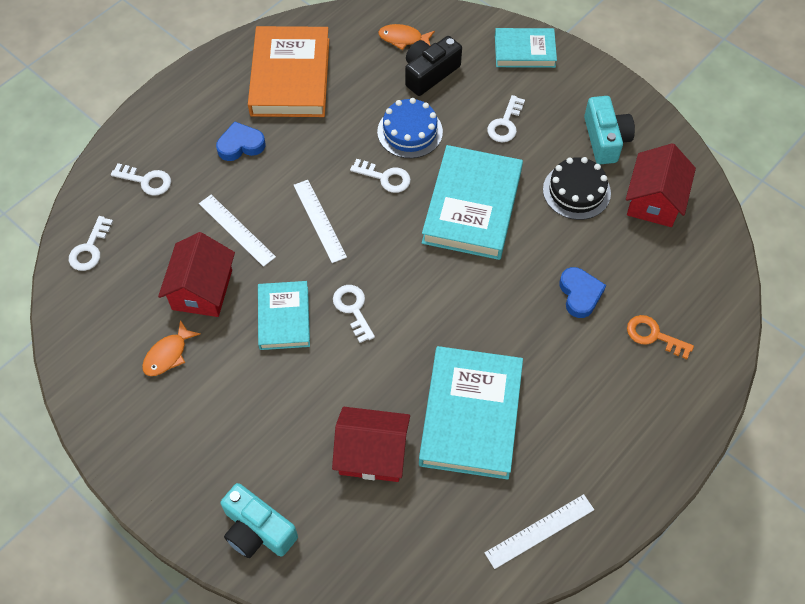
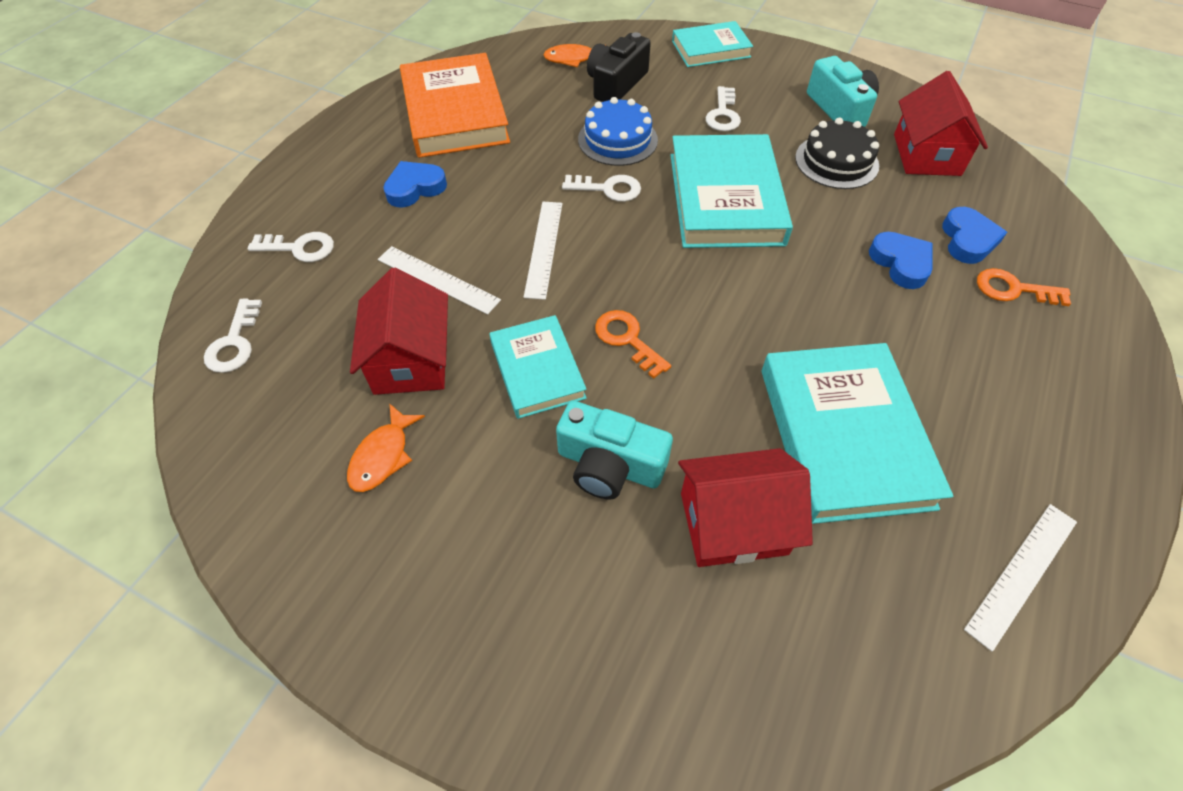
camera: 15 degrees left, 5 degrees down
turquoise camera [220,483,298,558] -> turquoise camera moved to [556,401,673,499]
white ruler [293,180,347,263] -> white ruler turned 45 degrees clockwise [524,202,562,300]
white key [333,285,375,343] -> orange key [595,310,671,379]
none -> blue heart [942,207,1007,264]

